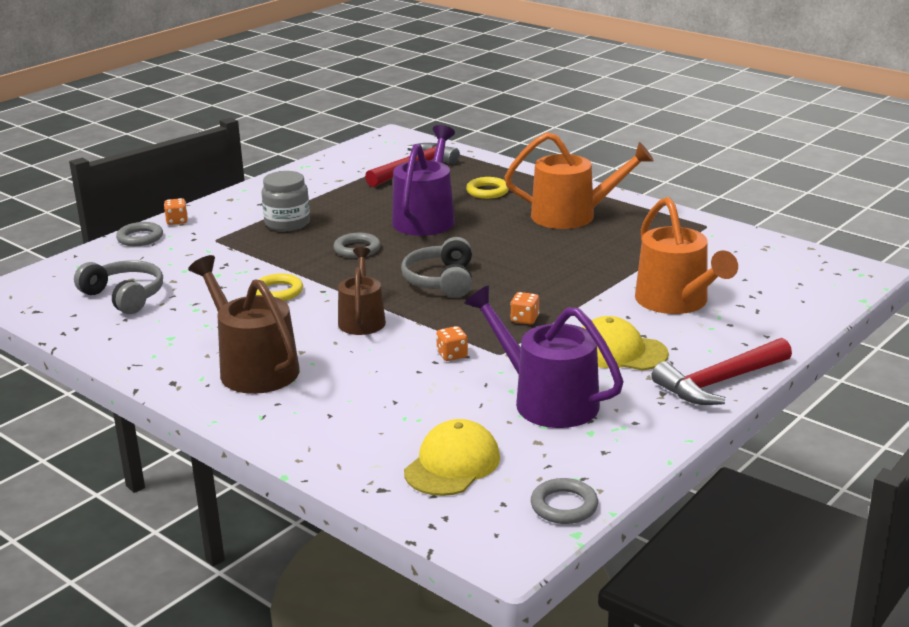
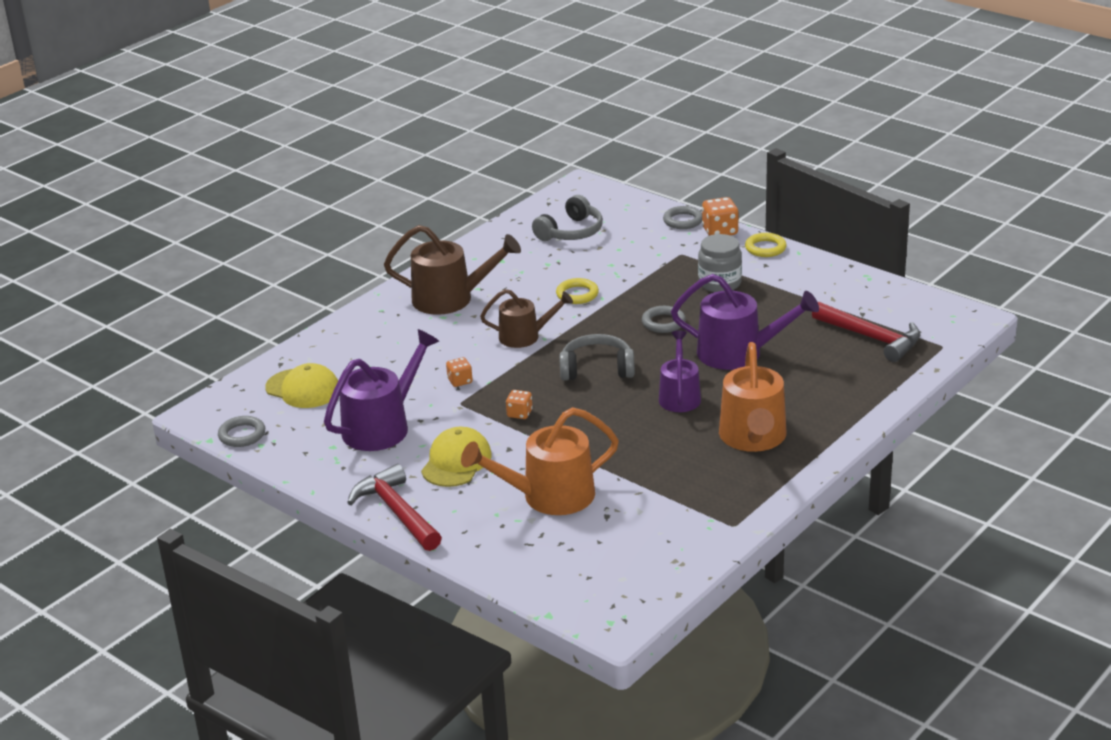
camera: 90 degrees right, 5 degrees up
orange dice [164,198,188,225] -> orange dice [702,197,739,236], size x1.63
brown watering can [188,255,300,394] -> brown watering can turned 45 degrees clockwise [384,225,521,315]
yellow ring [466,177,509,199] -> yellow ring moved to [745,233,787,257]
none -> purple watering can [659,330,701,412]

